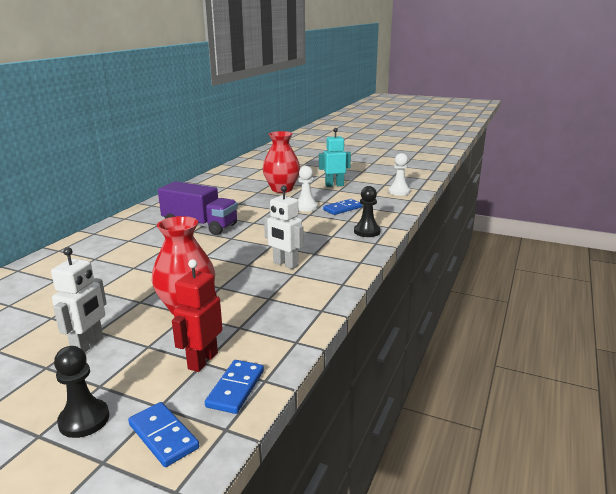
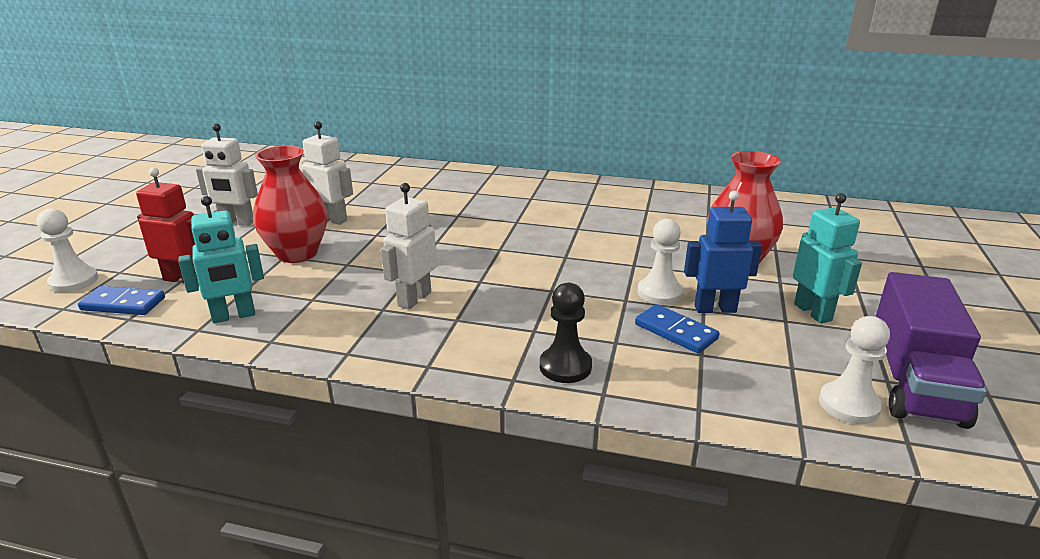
camera: 80 degrees right, 5 degrees up
black pawn [54,346,109,438] -> none
blue domino [128,402,200,467] -> white pawn [36,208,98,292]
purple truck [158,181,238,235] -> purple truck moved to [875,272,987,429]
none -> turquoise robot [178,196,264,323]
none -> white robot [302,121,353,225]
none -> blue robot [684,191,762,313]

